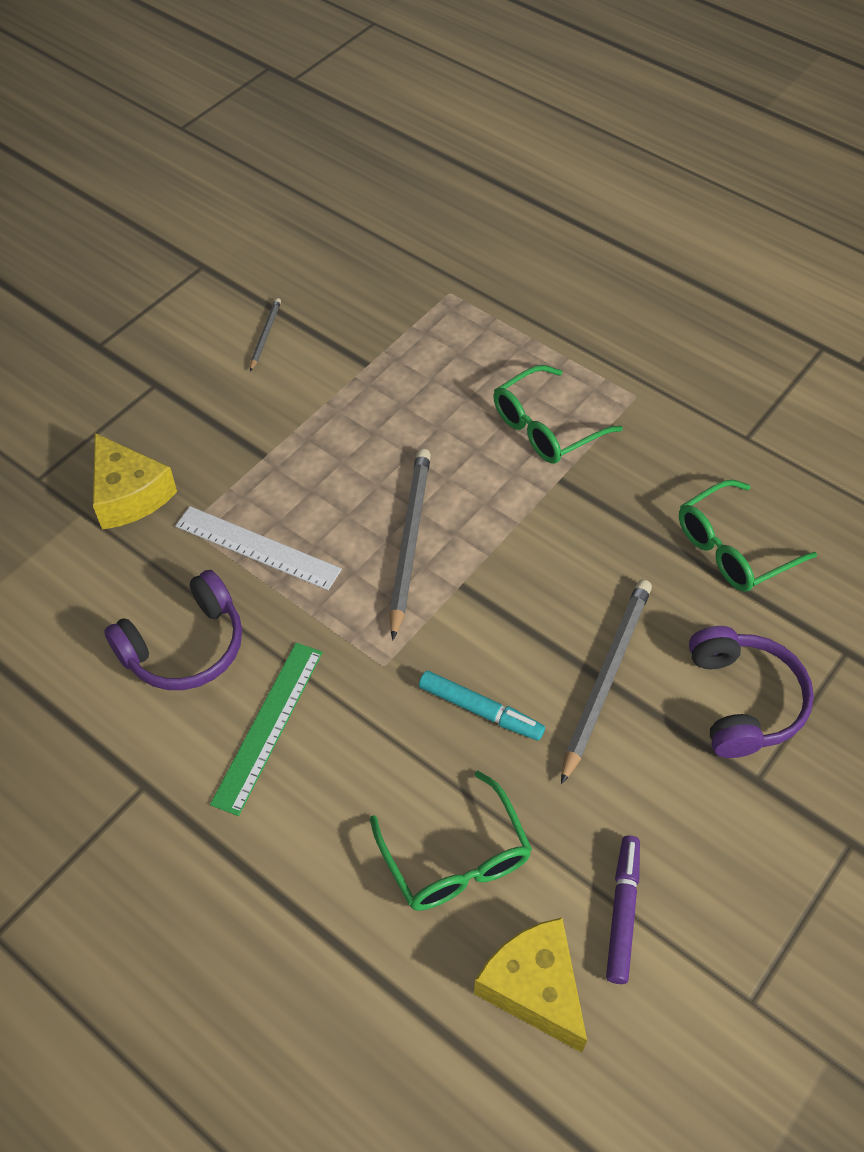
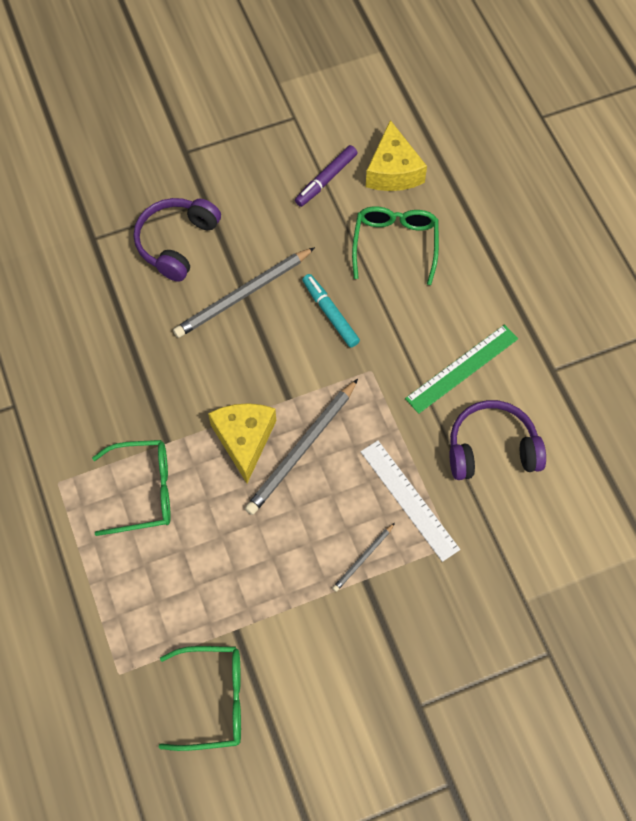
camera: 150 degrees left, 10 degrees up
yellow cheese [93,433,177,530] -> yellow cheese moved to [208,403,276,483]
grey pencil [250,298,281,371] -> grey pencil moved to [332,523,395,592]
green glasses [679,480,817,592] -> green glasses moved to [158,646,241,751]

